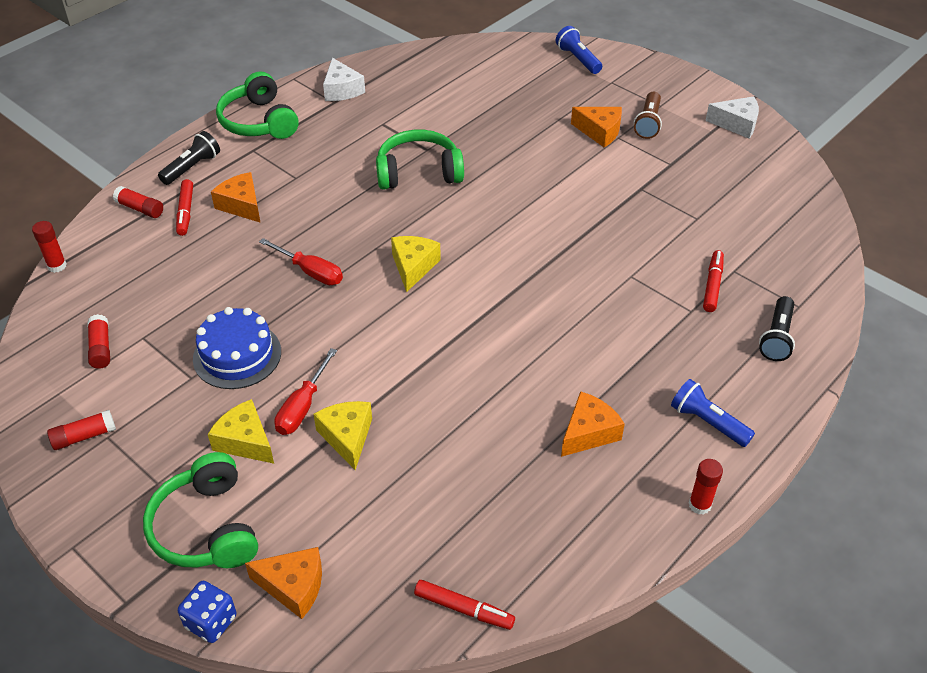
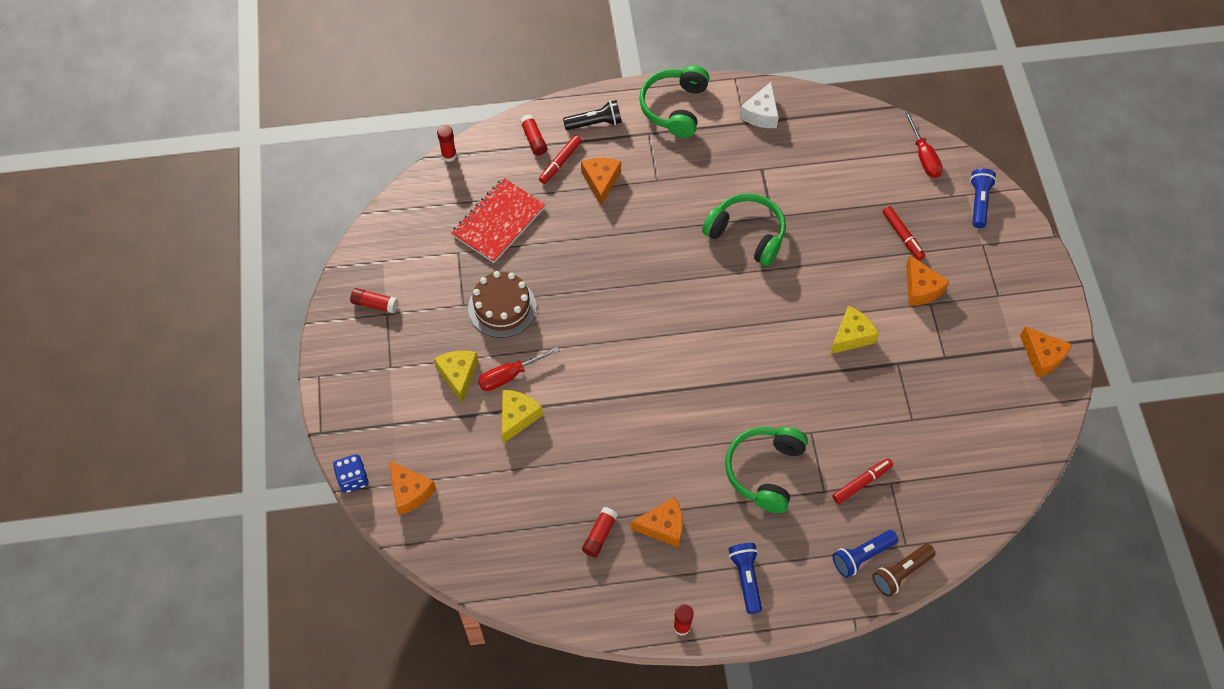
camera: 40 degrees right, 15 degrees up
red glue stick [87,314,110,369] -> red glue stick moved to [582,507,618,557]
green headphones [143,452,258,568] -> green headphones moved to [725,427,808,513]
blue cake [193,307,281,389] -> brown cake [468,271,536,338]
red screwdriver [259,238,343,285] -> red screwdriver moved to [904,111,943,178]
yellow cheese [391,236,441,292] -> yellow cheese moved to [830,306,879,354]
red marker [414,580,515,630] -> red marker moved to [882,206,925,260]
brown flashlight [634,92,662,139] -> brown flashlight moved to [872,544,936,597]
white cheese [705,96,759,139] -> orange cheese [1020,326,1072,377]
black flashlight [759,296,795,361] -> blue flashlight [833,530,898,578]
none -> red notebook [451,178,545,263]

